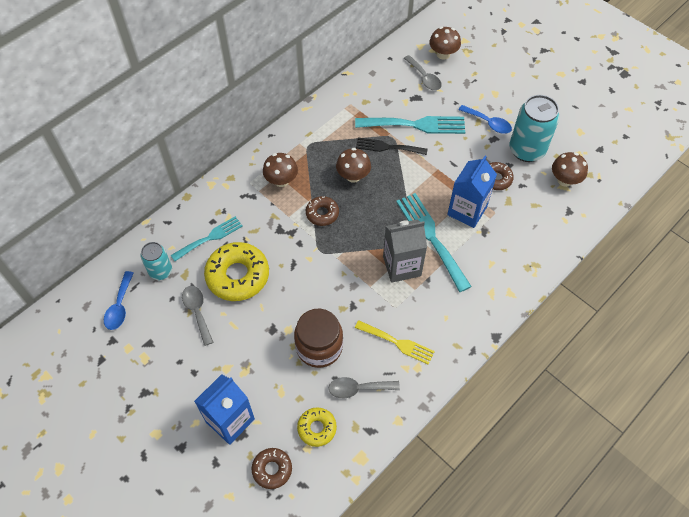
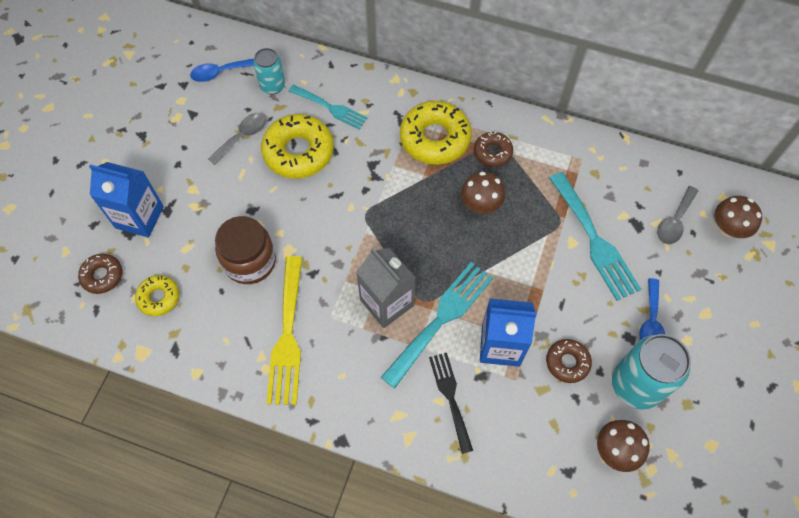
camera: 65 degrees right, 5 degrees up
brown mushroom [263,153,298,187] -> yellow donut [400,101,472,165]
brown donut [306,196,339,226] -> brown donut moved to [474,132,513,167]
grey spoon [328,377,400,398] -> none
yellow fork [355,320,435,365] -> yellow fork [267,256,303,405], size x1.57
black fork [356,137,428,155] -> black fork moved to [429,353,473,454]

